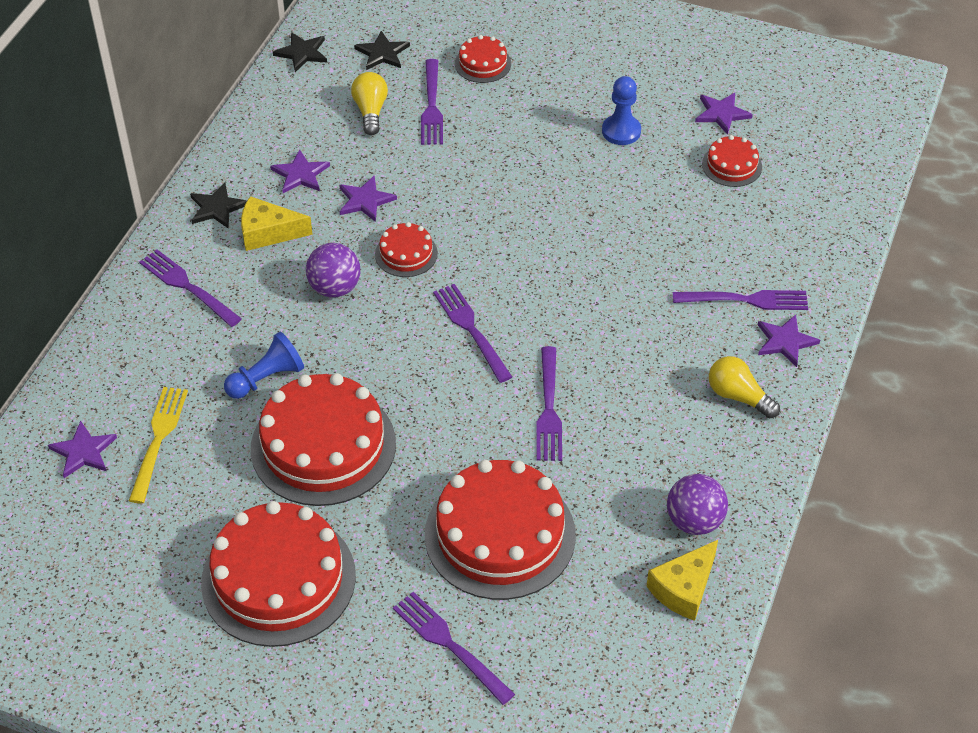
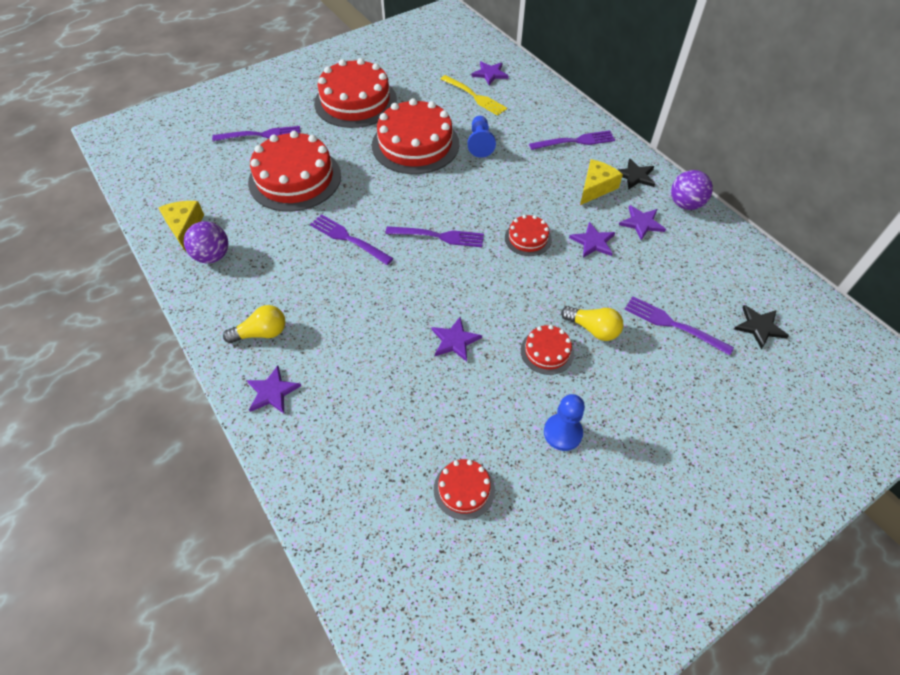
camera: 125 degrees right, 5 degrees up
black star [273,32,327,72] -> none
purple ball [306,243,360,297] -> purple ball moved to [671,170,713,210]
yellow light bulb [351,72,388,135] -> yellow light bulb moved to [561,306,623,341]
red cake [455,35,511,83] -> red cake moved to [521,325,574,375]
purple fork [673,290,808,310] -> none
purple star [695,93,753,135] -> purple star moved to [431,317,482,361]

